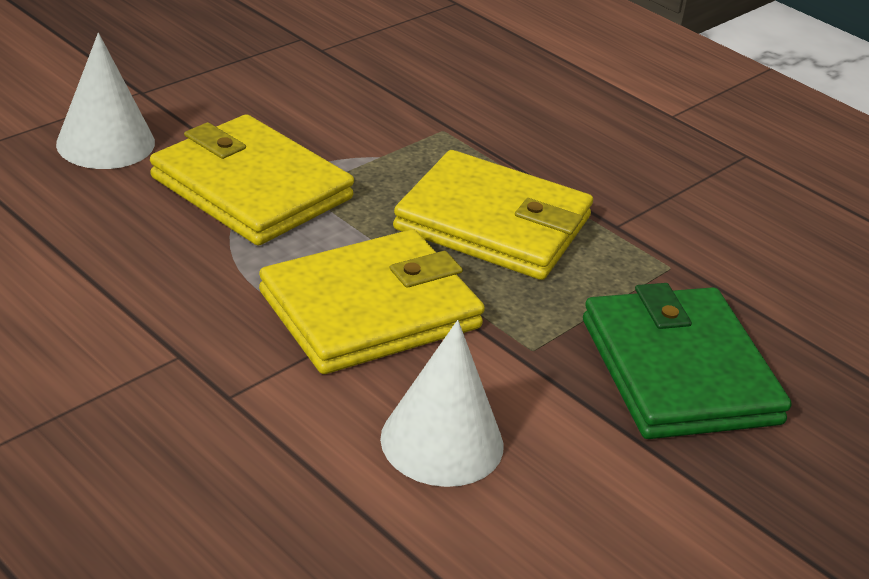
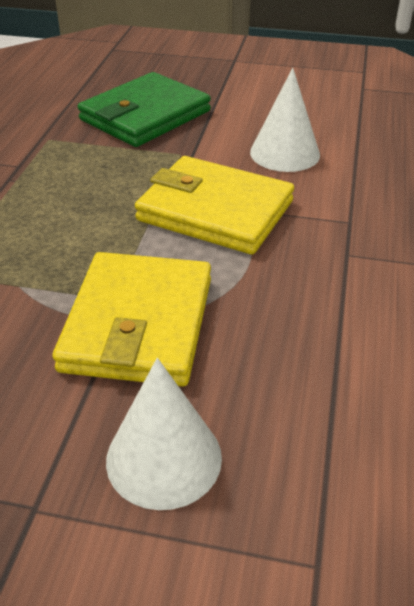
camera: 120 degrees left, 5 degrees up
yellow wallet [393,150,593,280] -> none

